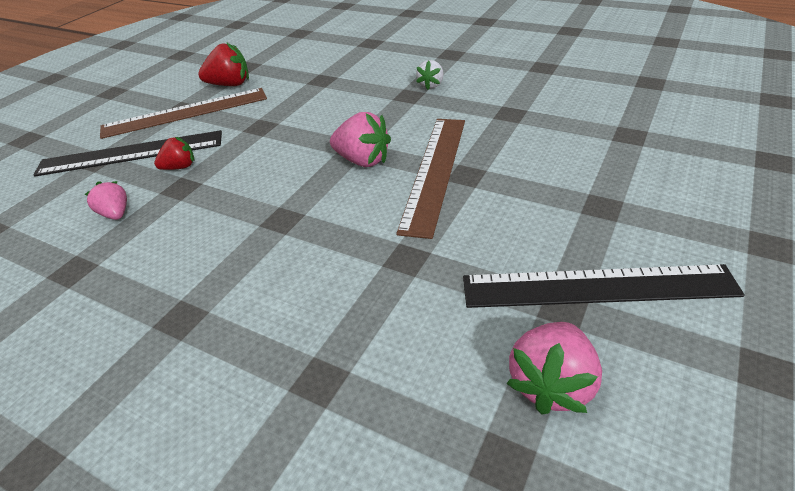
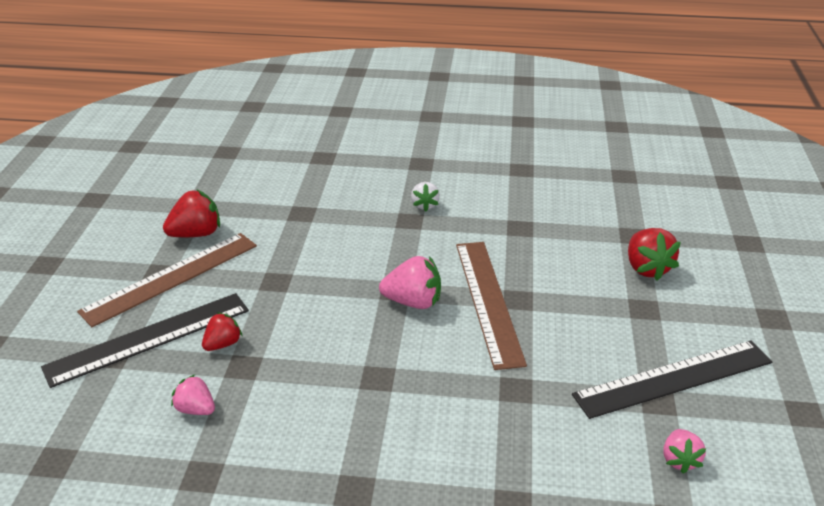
camera: 25 degrees left, 5 degrees down
pink strawberry [506,322,602,415] -> pink strawberry [663,429,706,474], size x0.63
none -> red strawberry [628,228,681,281]

